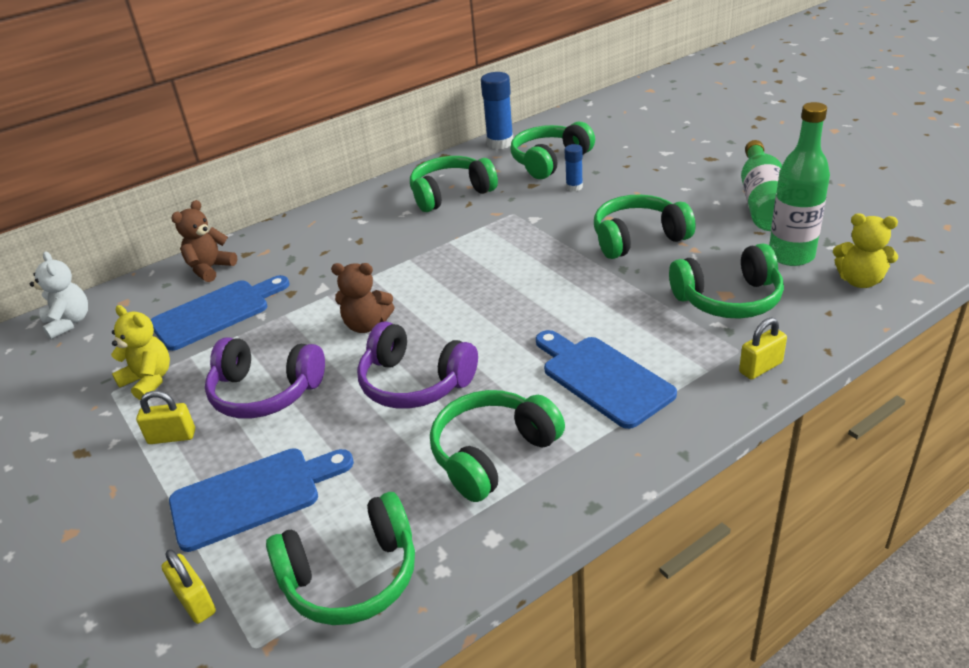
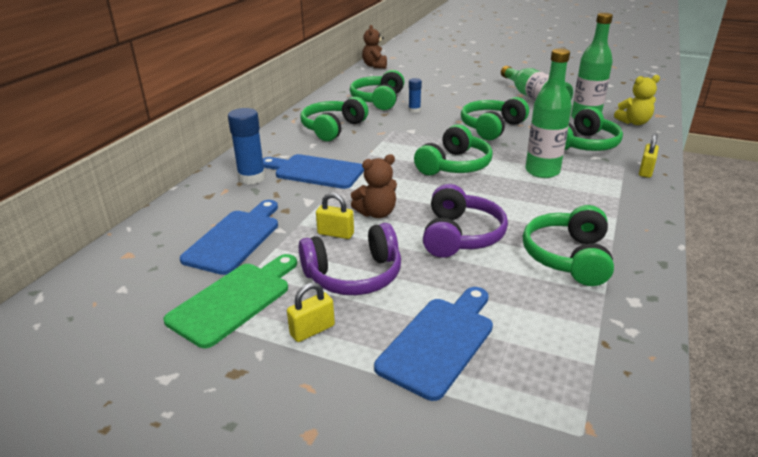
camera: 35 degrees left, 5 degrees down
white teddy bear [30,251,88,339] -> none
yellow teddy bear [111,305,170,400] -> green cutting board [163,254,297,348]
yellow padlock [161,549,216,624] -> yellow padlock moved to [316,193,354,239]
brown teddy bear [171,200,237,282] -> brown teddy bear moved to [362,25,387,69]
green headphones [266,492,415,625] -> green headphones moved to [414,124,493,175]
purple headphones [357,322,478,409] -> purple headphones turned 75 degrees counterclockwise [423,184,508,258]
blue glue stick [481,72,513,149] -> blue glue stick moved to [228,108,266,184]
blue cutting board [536,330,677,429] -> blue cutting board moved to [263,154,364,189]
none -> green bottle [525,49,572,178]

